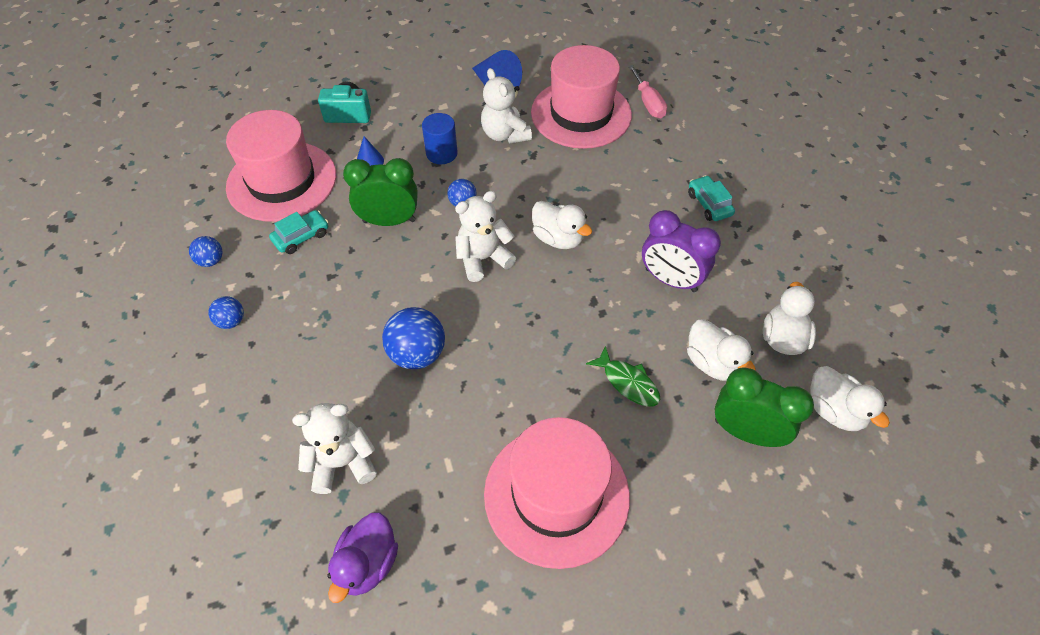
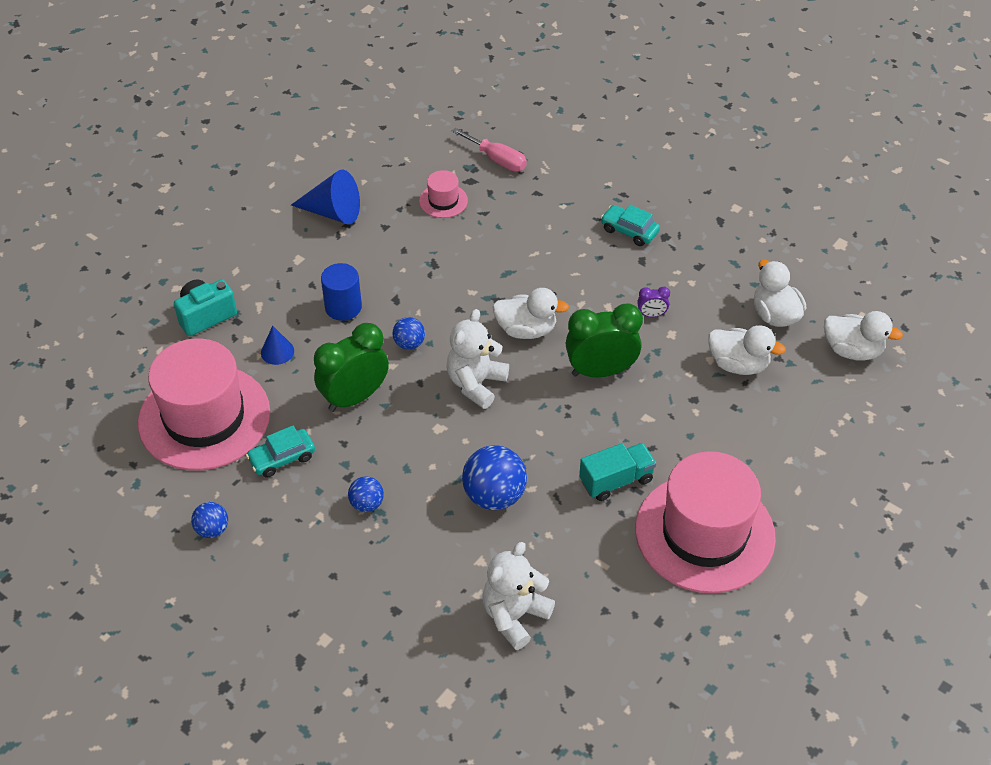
camera: 35 degrees left, 5 degrees down
blue ball [208,296,244,329] -> blue ball moved to [348,476,384,512]
turquoise car [269,210,328,254] -> turquoise car turned 135 degrees counterclockwise [246,426,315,478]
purple duck [327,512,398,603] -> none
white teddy bear [481,68,532,144] -> none
pink hat [531,45,632,149] -> pink hat [419,170,468,218], size x0.42
green fish [586,346,661,406] -> none
purple clock [642,210,721,292] -> purple clock [637,287,670,317], size x0.44
green clock [714,367,814,447] -> green clock moved to [566,303,643,377]
none -> turquoise truck [579,443,656,501]

